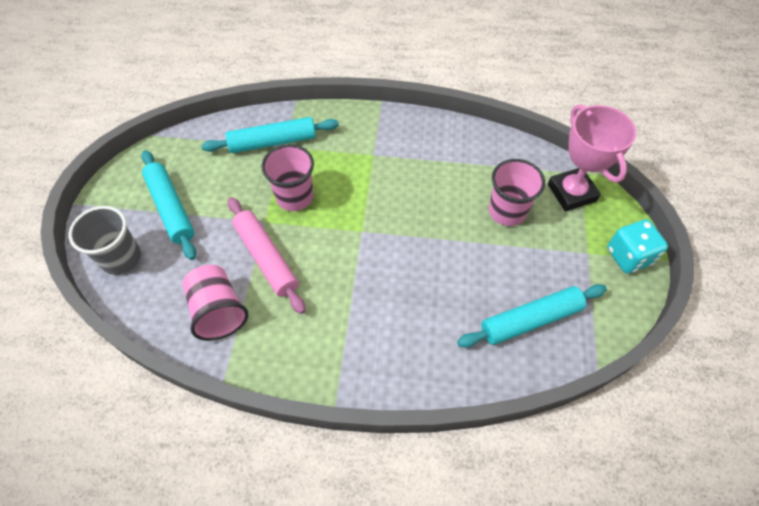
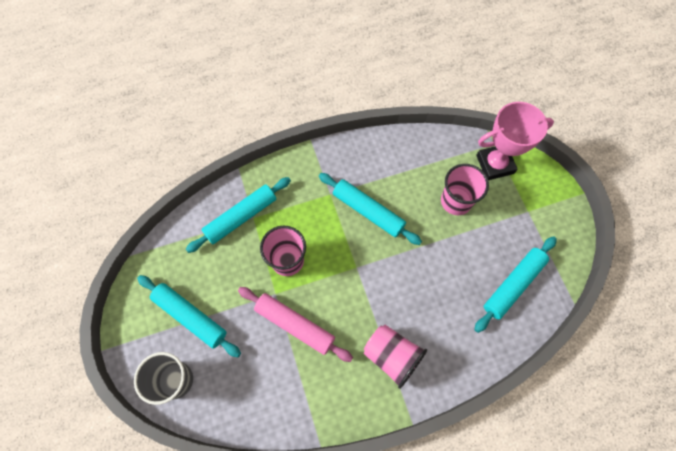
camera: 25 degrees left, 10 degrees up
pink cup [182,265,248,341] -> pink cup moved to [364,325,427,389]
pink trophy [548,104,636,211] -> pink trophy turned 60 degrees counterclockwise [476,102,554,180]
turquoise dice [607,219,668,274] -> none
none -> turquoise rolling pin [319,173,422,245]

